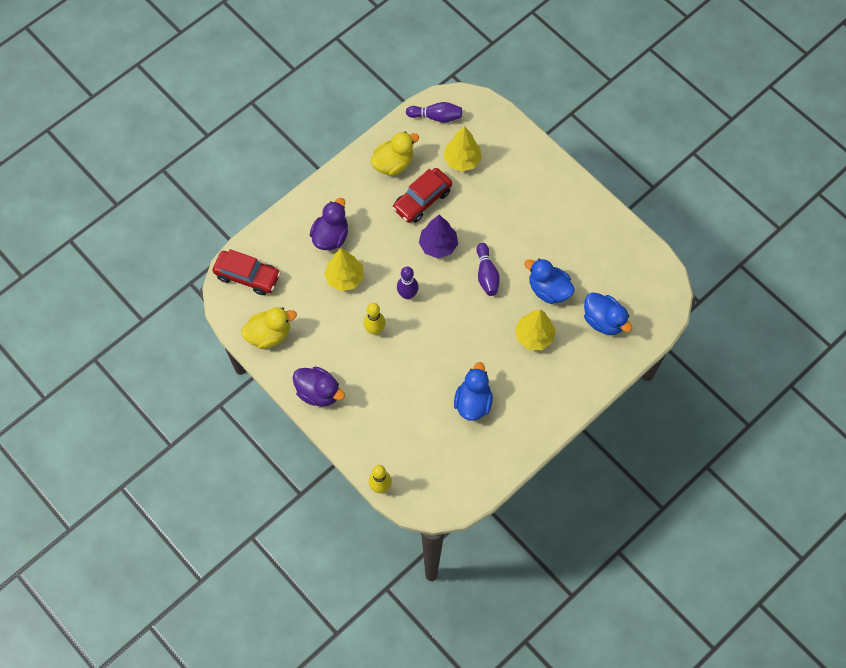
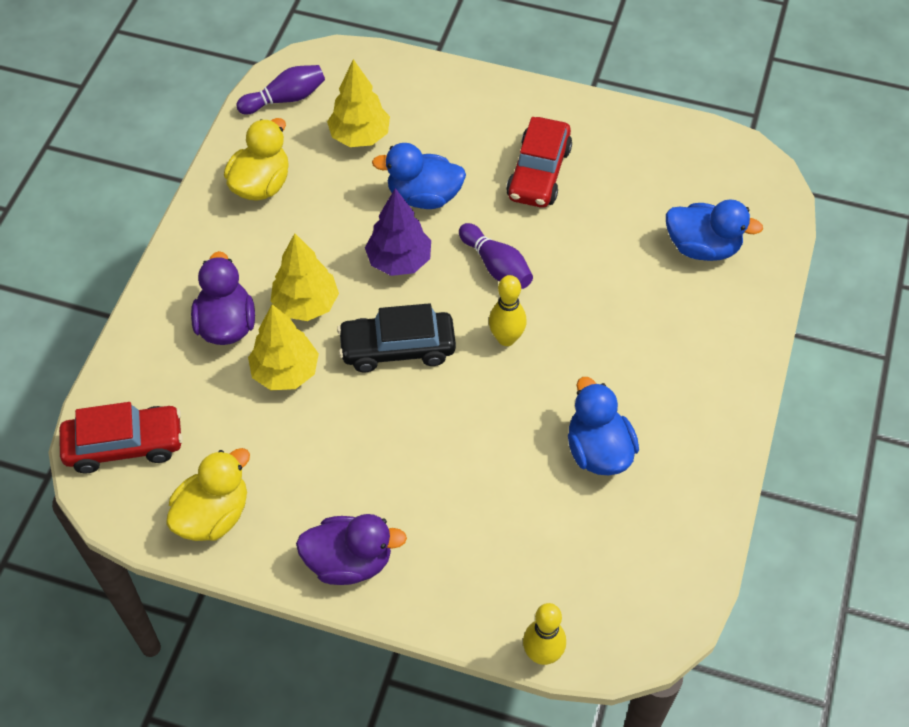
camera: 30 degrees left, 10 degrees down
yellow bowling pin [364,303,386,335] -> yellow bowling pin moved to [489,275,526,346]
red car [392,168,452,223] -> red car moved to [506,117,572,208]
purple bowling pin [397,266,418,299] -> black car [337,303,456,372]
yellow tree [515,309,556,350] -> yellow tree moved to [270,233,339,321]
blue duck [524,259,575,304] -> blue duck moved to [372,143,466,209]

